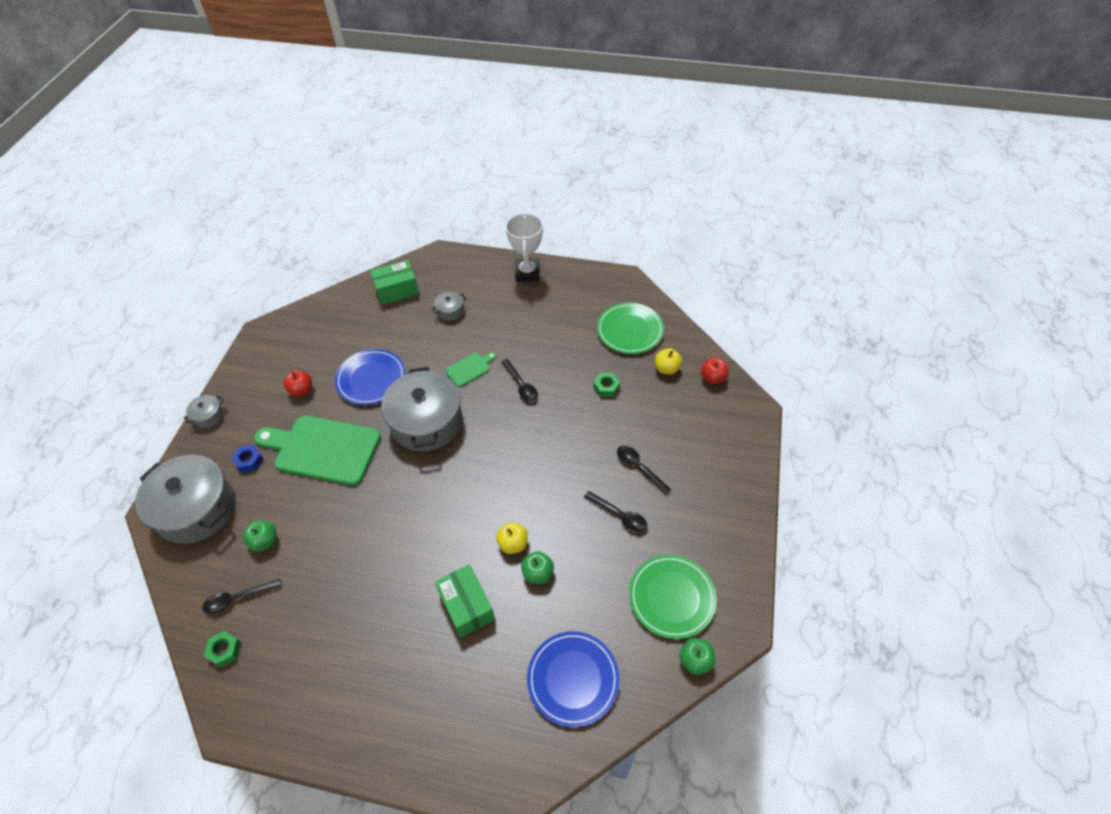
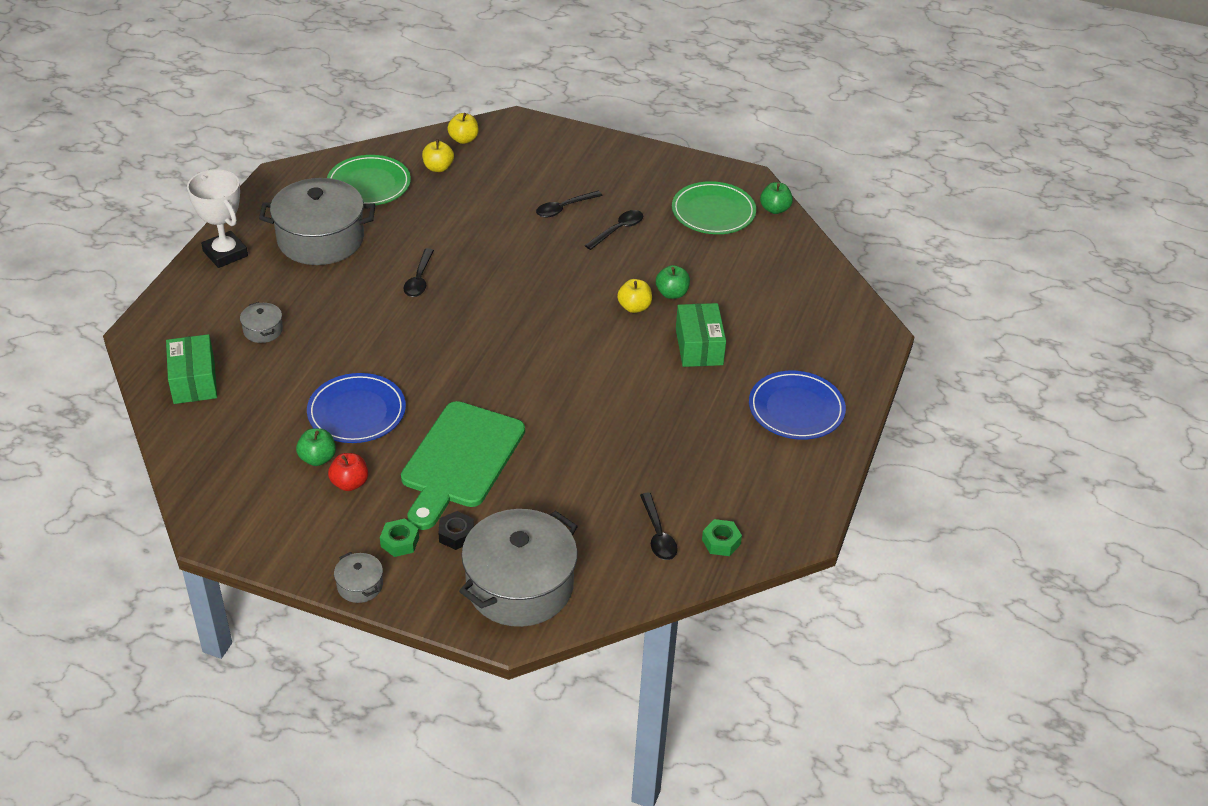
camera: 85 degrees left, 10 degrees down
blue nut [231,445,263,473] -> black nut [438,511,474,550]
green apple [243,521,276,552] -> green apple moved to [296,428,336,466]
grey pot [381,367,462,452] -> grey pot moved to [259,178,375,265]
green box [435,564,495,638] -> green box turned 75 degrees counterclockwise [676,303,726,367]
green cutting board [445,352,497,387] -> none
black spoon [501,359,538,402] -> black spoon turned 120 degrees clockwise [403,248,434,297]
white trophy [506,212,543,281] -> white trophy turned 45 degrees clockwise [187,169,248,268]
blue plate [527,631,619,727] -> blue plate moved to [749,371,846,440]
green nut [593,373,620,397] -> green nut moved to [380,519,419,557]
red apple [701,358,729,384] -> yellow apple [447,113,479,144]

